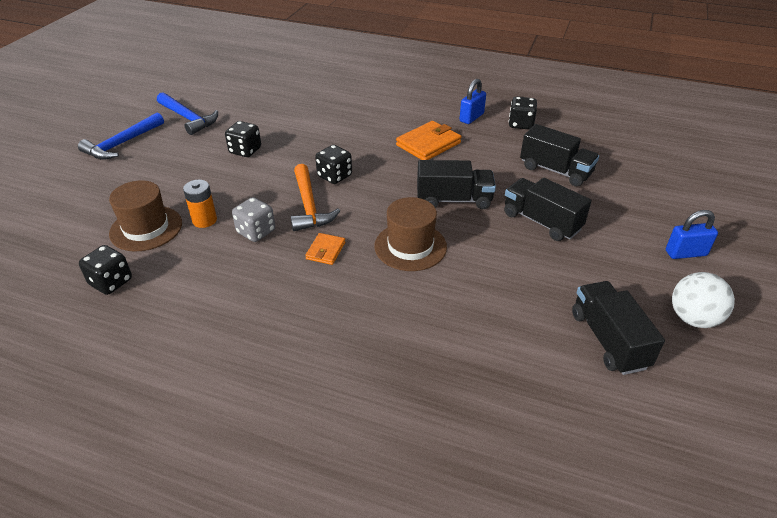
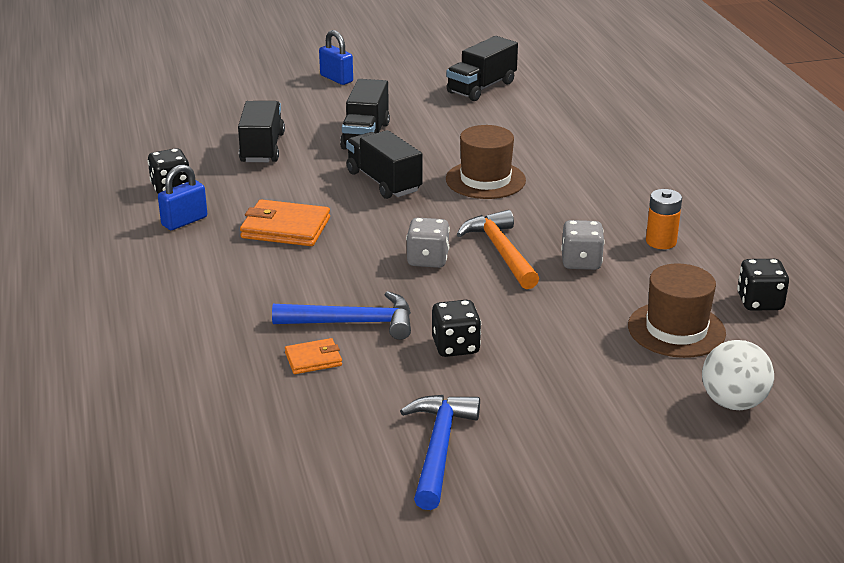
camera: 125 degrees left, 10 degrees down
blue hammer [78,113,164,160] -> blue hammer moved to [272,291,411,340]
orange battery [183,180,217,228] -> orange battery moved to [646,189,682,249]
orange hammer [291,164,340,231] -> orange hammer turned 60 degrees counterclockwise [457,210,539,289]
orange wallet [305,233,345,265] -> orange wallet moved to [285,338,342,374]
black dice [315,145,352,184] -> grey dice [406,218,450,268]
blue padlock [460,79,486,124] -> blue padlock turned 45 degrees counterclockwise [158,164,207,230]
white ball [672,272,735,328] -> white ball moved to [702,340,774,410]

